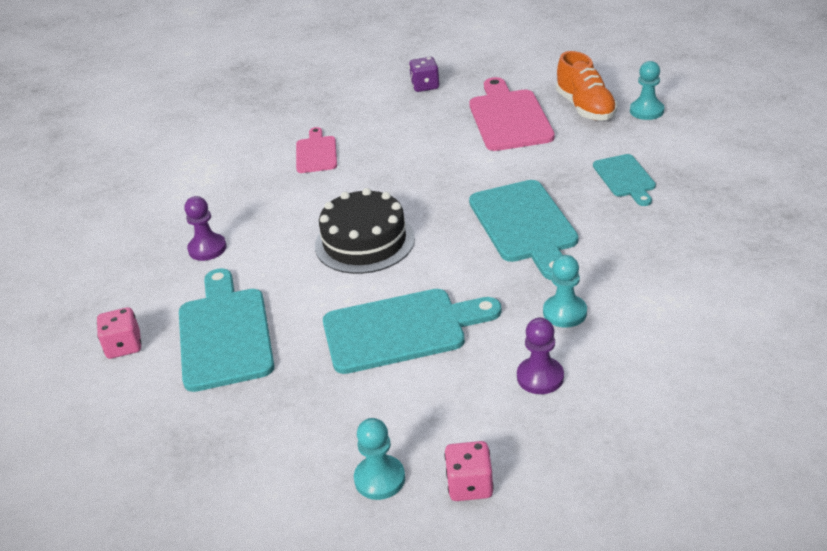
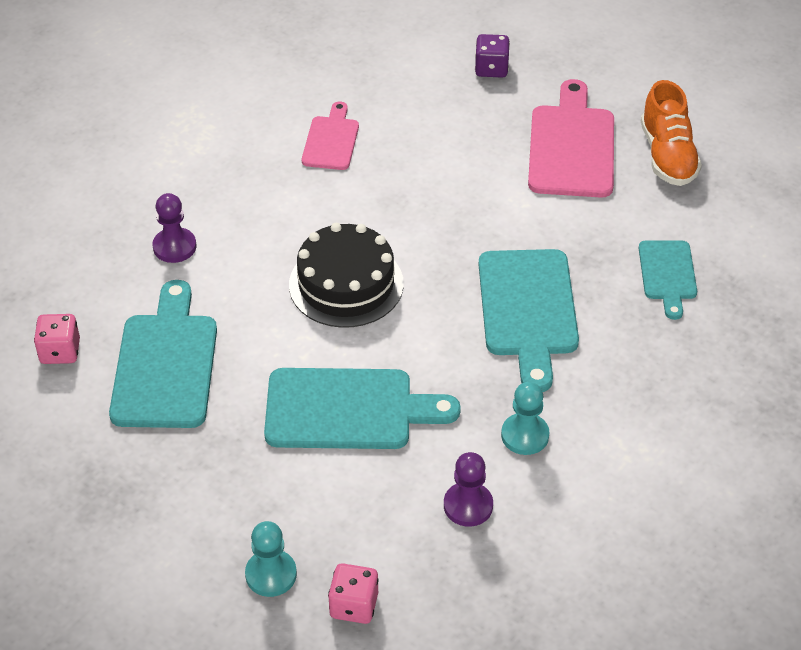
camera: 10 degrees right, 10 degrees up
turquoise pawn [630,61,664,120] -> none

